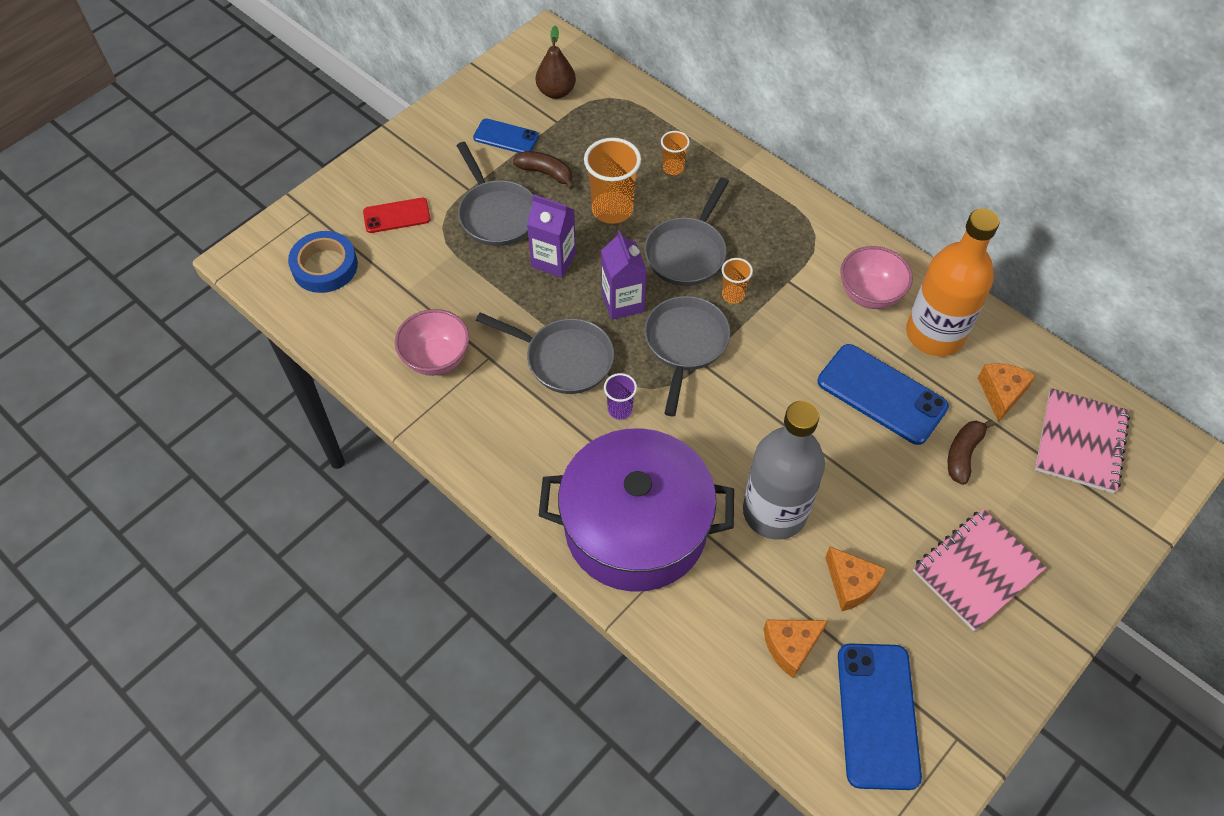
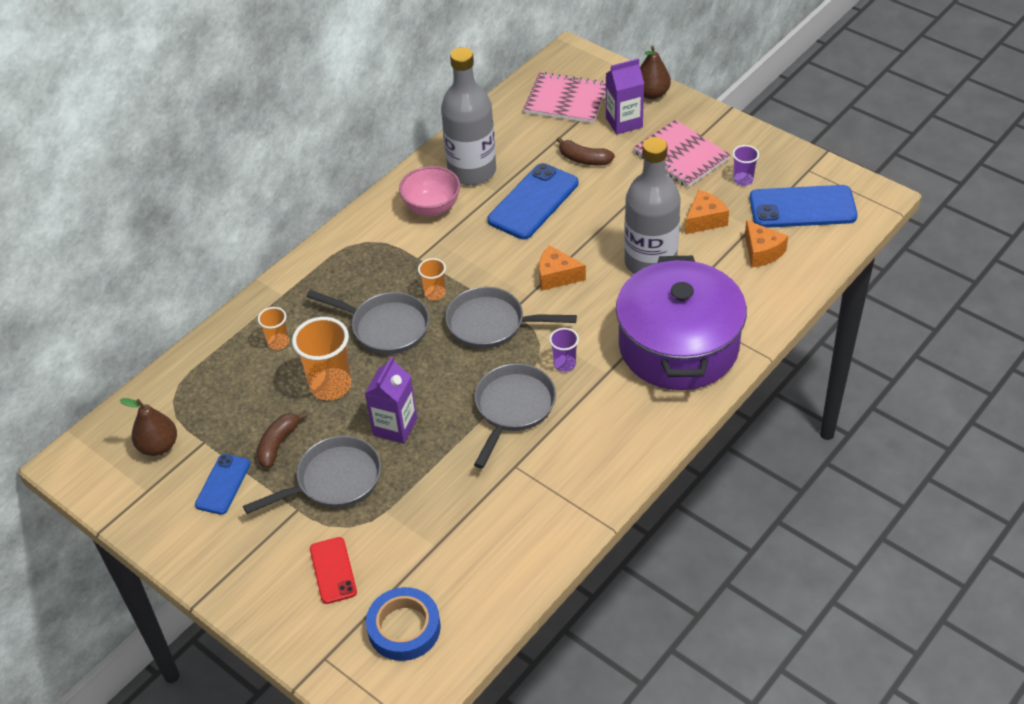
camera: 90 degrees left, 10 degrees down
pink bowl [395,309,469,376] -> none
purple carton [601,230,647,320] -> purple carton moved to [606,58,644,135]
orange bottle [906,208,999,356] -> grey bottle [441,47,496,185]
orange cheese [978,363,1036,423] -> orange cheese moved to [539,245,586,291]
none -> brown pear [640,46,671,99]
none -> purple cup [732,145,759,186]

